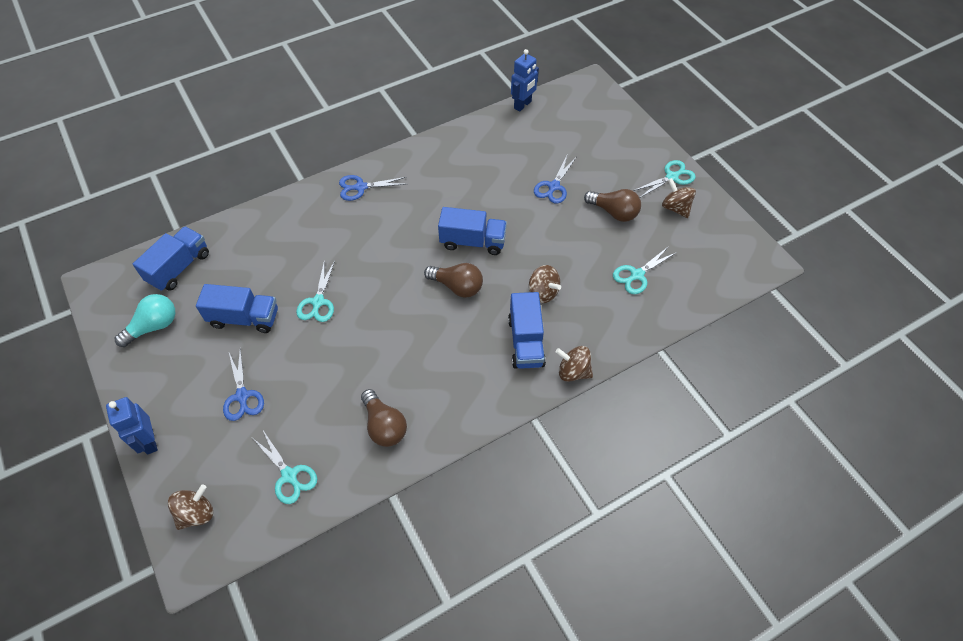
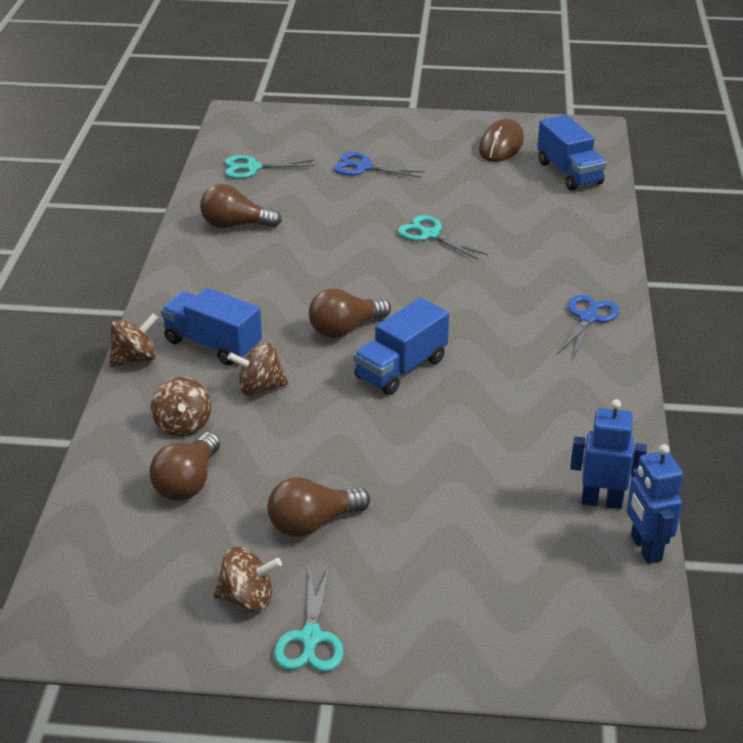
camera: 125 degrees right, 20 degrees down
blue robot [106,397,158,455] -> blue robot moved to [570,399,647,509]
turquoise light bulb [115,294,175,347] -> brown mouse [479,119,524,162]
brown spinning top [168,485,213,530] -> brown spinning top moved to [151,377,211,437]
blue truck [196,284,278,333] -> none
blue scissors [534,156,576,204] -> none
turquoise scissors [613,246,677,294] -> brown light bulb [149,432,220,501]

